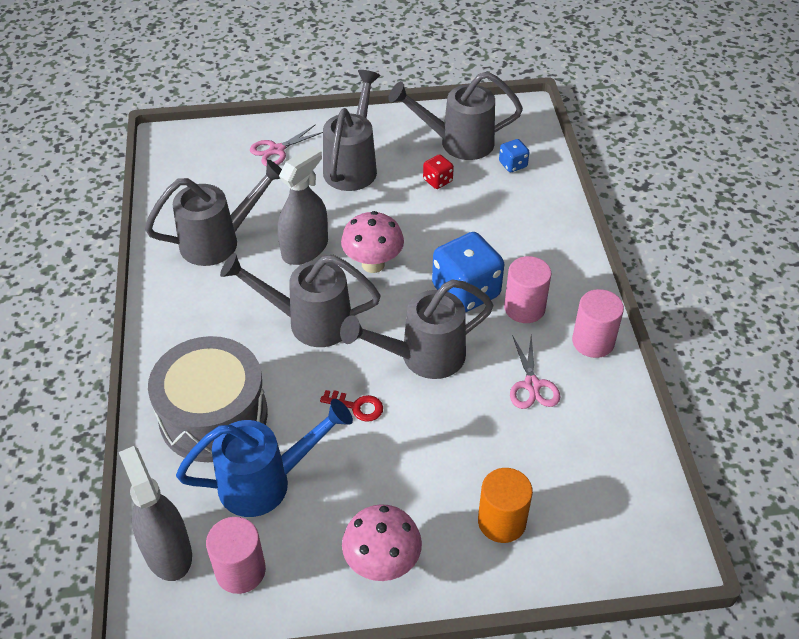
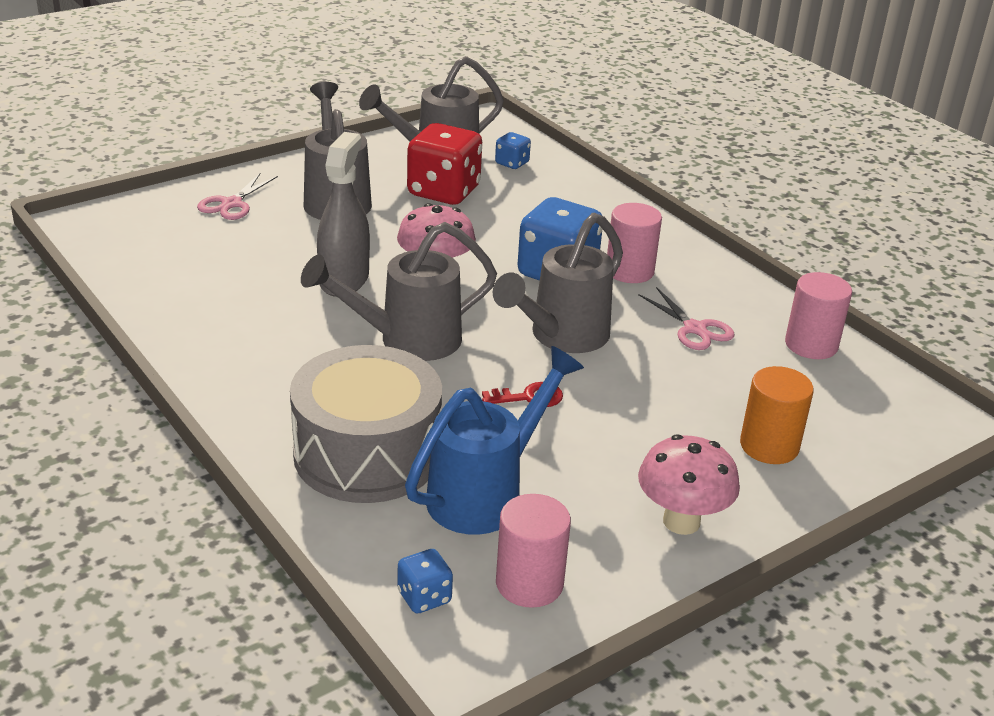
camera: 30 degrees left, 15 degrees down
grey spray bottle [119,446,192,581] -> blue dice [398,549,453,614]
grey watering can [145,160,282,266] -> none
red dice [423,154,454,189] -> red dice [407,123,482,205], size x2.11
pink cylinder [572,289,624,358] -> pink cylinder moved to [785,272,852,359]

